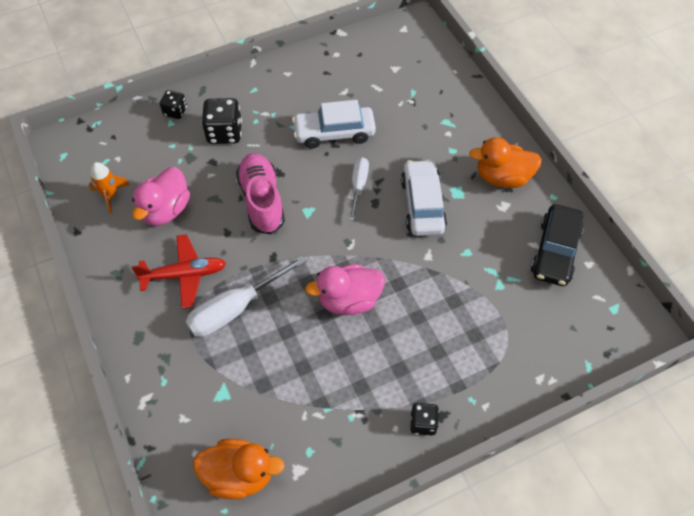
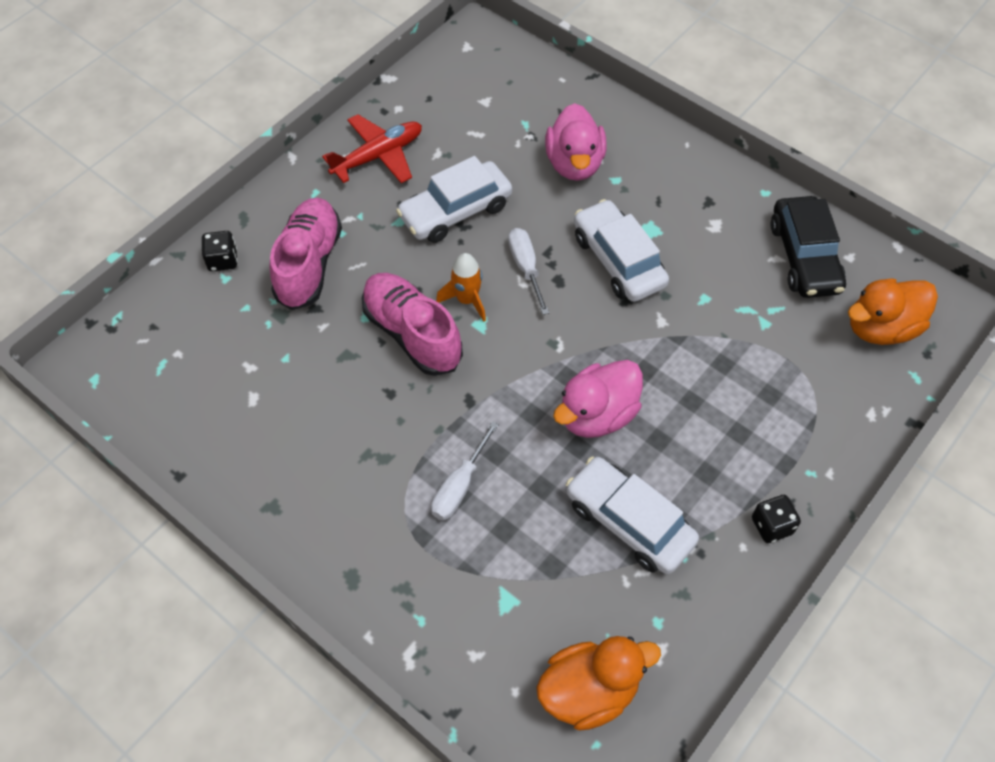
camera: 25 degrees left, 0 degrees up
orange rocket [89,162,130,214] -> orange rocket moved to [436,253,486,321]
red plane [131,234,226,309] -> red plane moved to [322,114,422,183]
pink duck [132,167,190,226] -> pink duck moved to [545,103,606,181]
white screwdriver [186,255,306,337] -> white screwdriver [431,421,499,520], size x0.61
black dice [201,98,242,144] -> pink shoe [269,198,342,310]
orange duck [469,137,542,188] -> orange duck moved to [848,278,938,345]
none -> white car [566,456,699,574]

